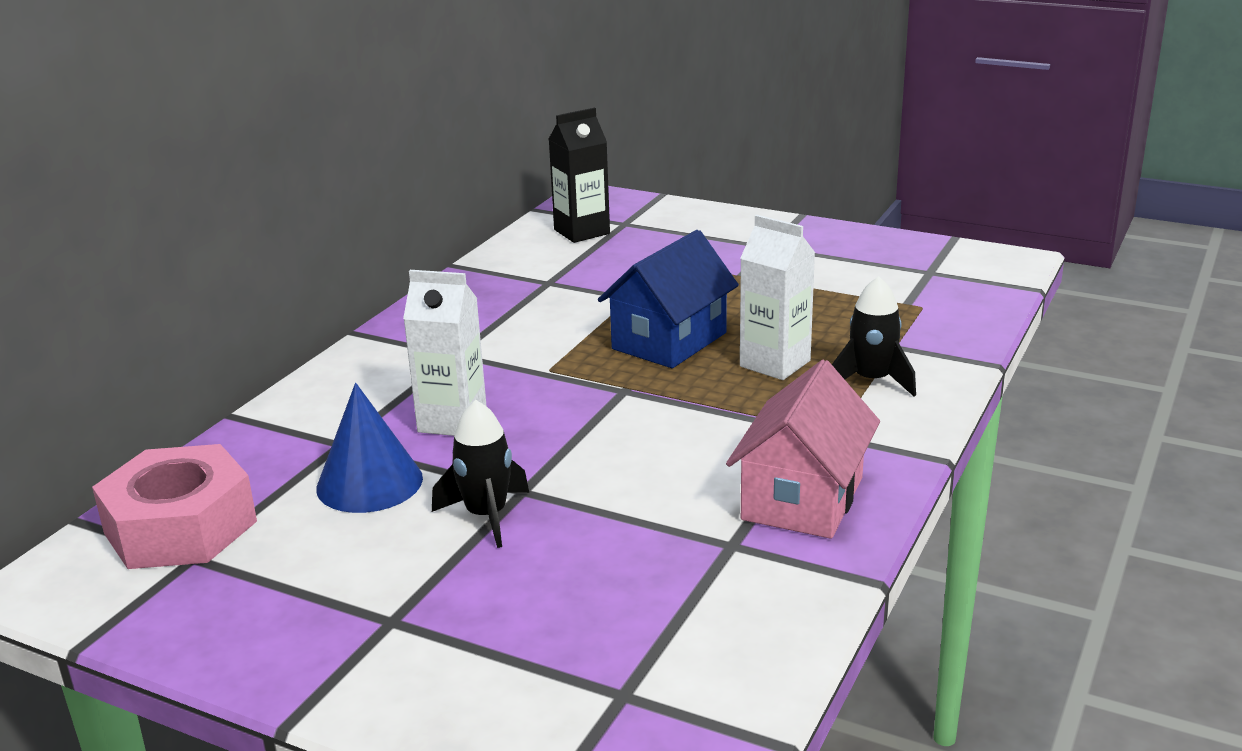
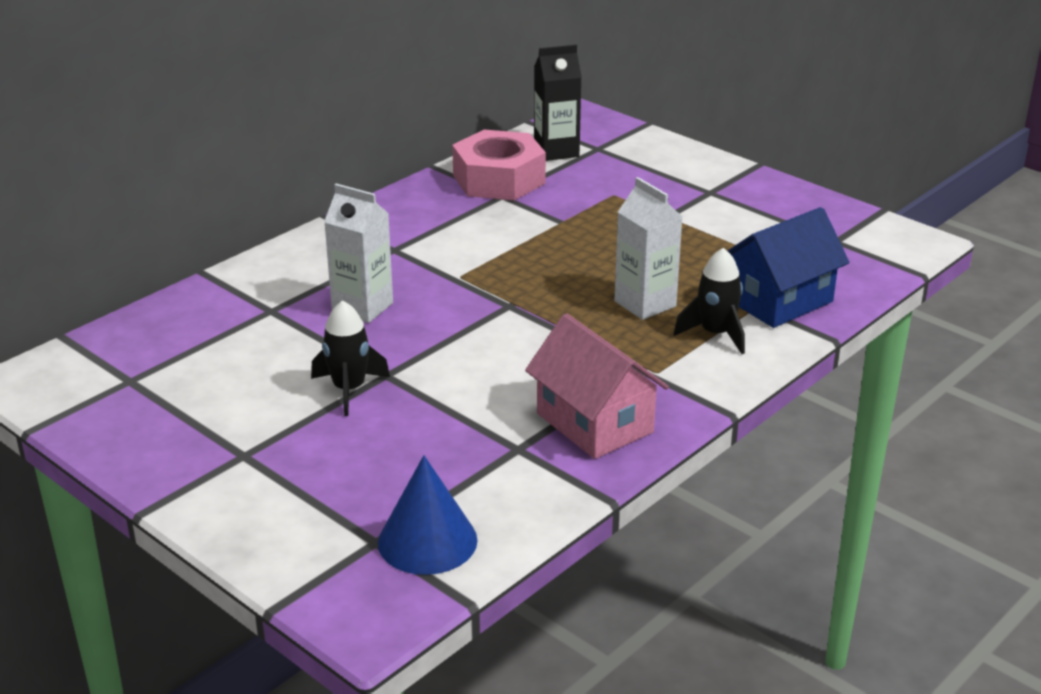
camera: 15 degrees right, 5 degrees up
pink nut [92,444,257,569] -> pink nut moved to [452,130,546,200]
blue cone [316,383,423,513] -> blue cone moved to [378,455,478,575]
blue house [598,230,739,368] -> blue house moved to [727,207,849,328]
pink house [726,360,880,539] -> pink house turned 75 degrees counterclockwise [525,313,669,459]

